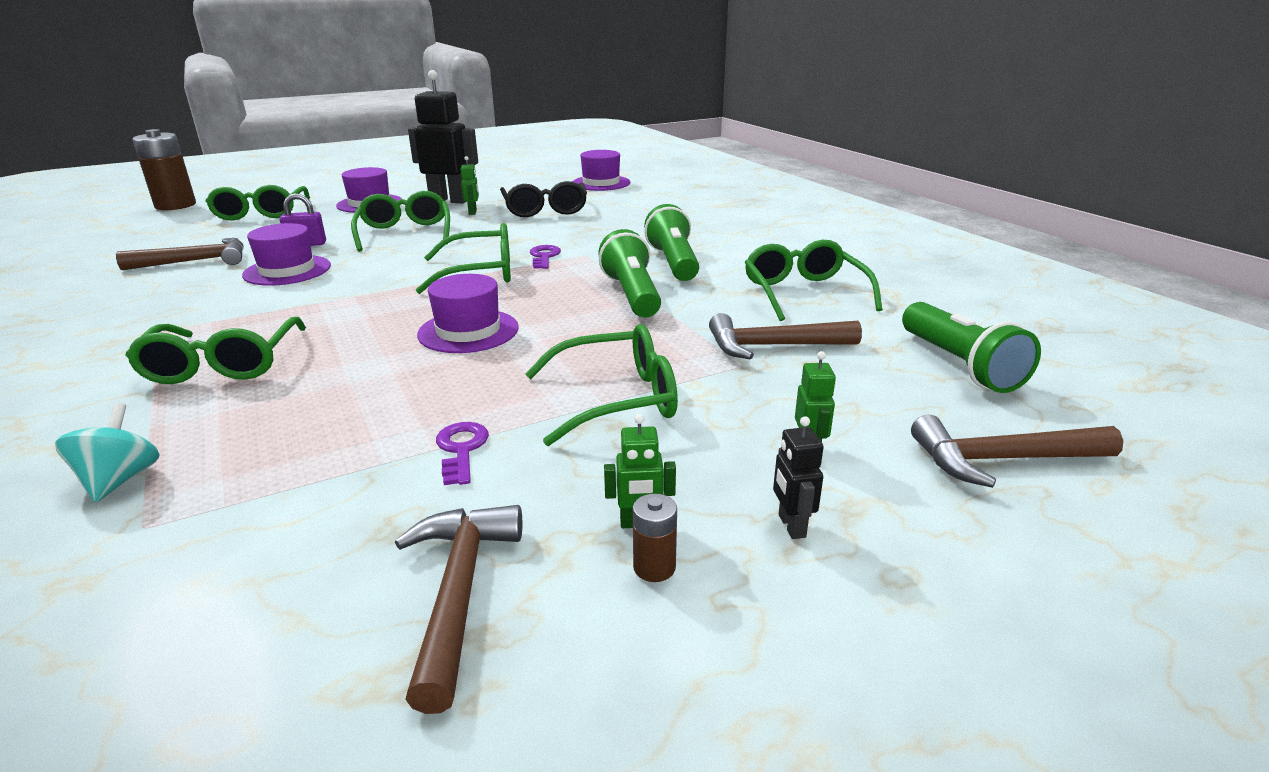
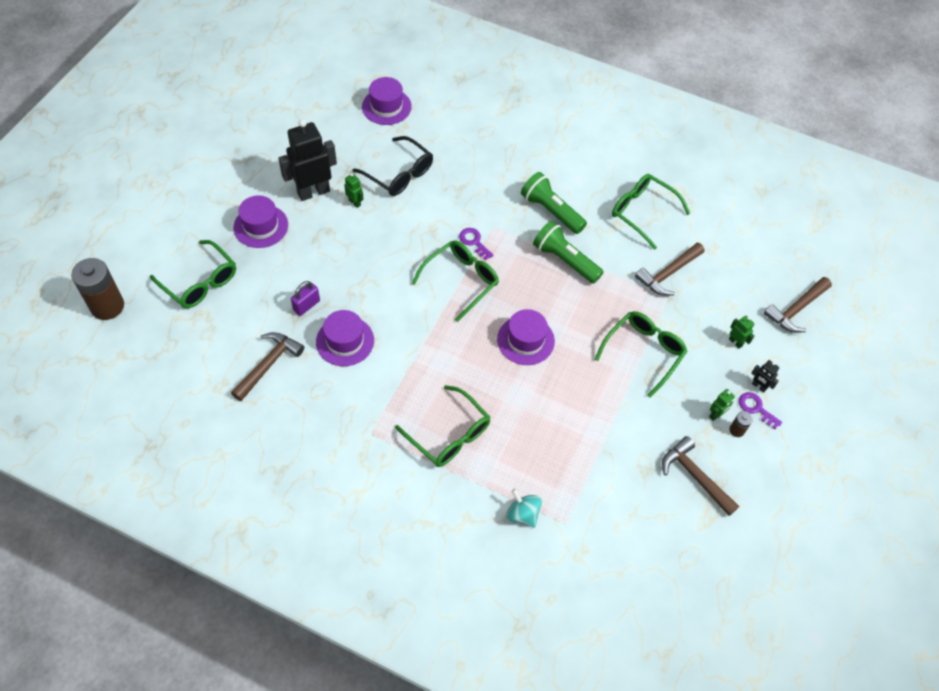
camera: 40 degrees left, 30 degrees up
green glasses [351,191,450,252] -> none
purple key [436,422,489,485] -> purple key moved to [739,392,782,429]
green flashlight [902,302,1041,393] -> none

